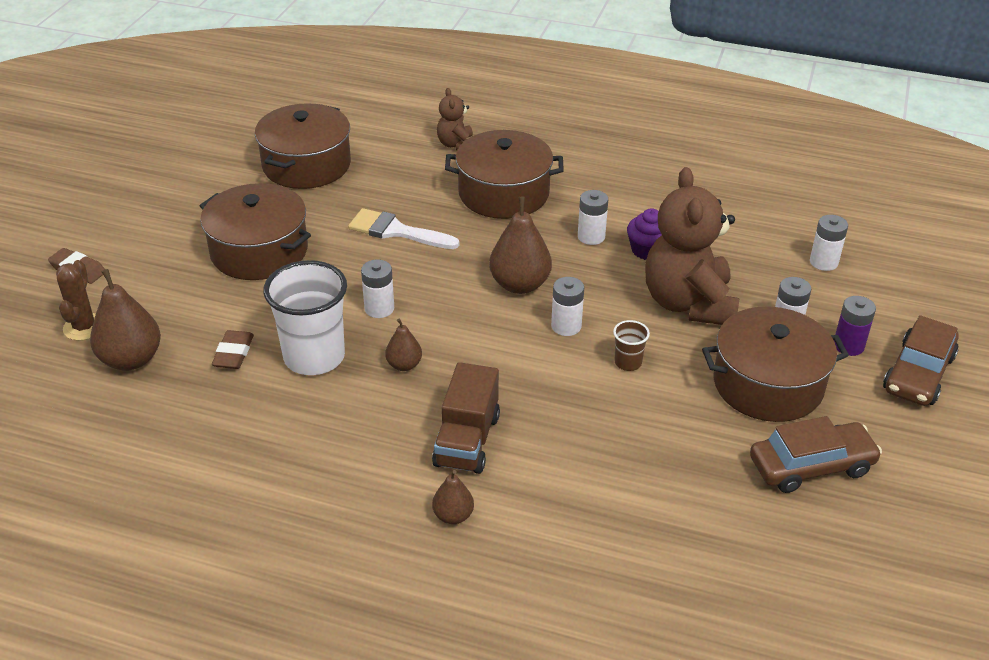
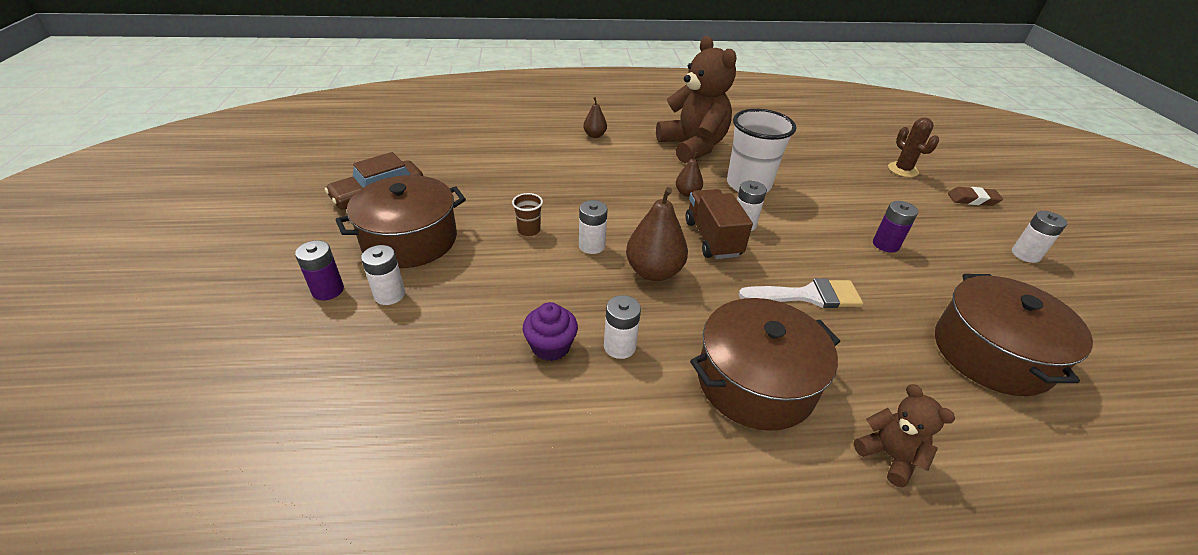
camera: 155 degrees right, 0 degrees up
brown pear [90,269,161,371] -> none
brown pot [200,183,311,280] -> purple battery [873,201,918,253]
brown eraser [212,330,254,369] -> none
brown truck [432,362,500,474] -> brown truck moved to [685,189,753,259]
brown teddy bear [645,167,739,325] -> brown teddy bear moved to [656,36,737,163]
white battery [810,215,848,271] -> white battery moved to [1012,211,1067,263]
brown car [883,315,959,406] -> none

